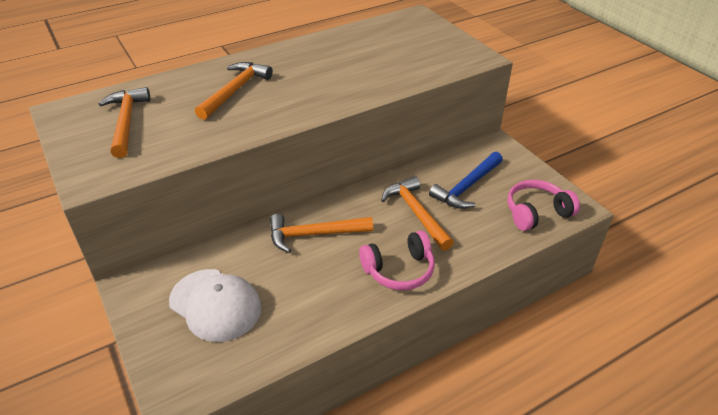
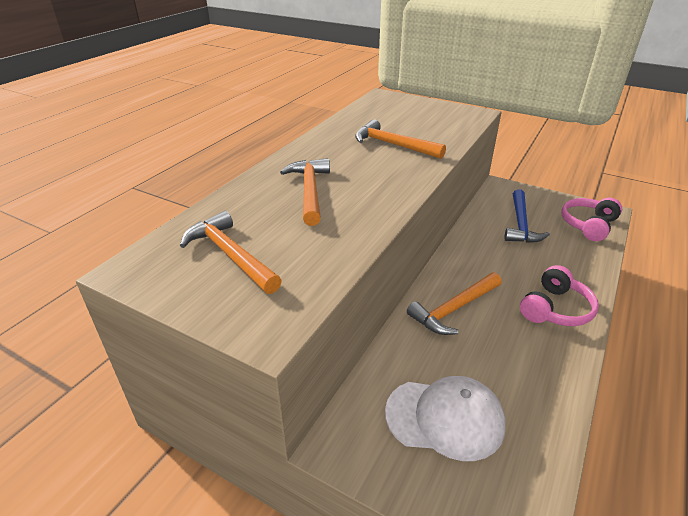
camera: 30 degrees left, 5 degrees down
orange hammer [381,176,454,251] -> orange hammer moved to [355,119,446,159]

